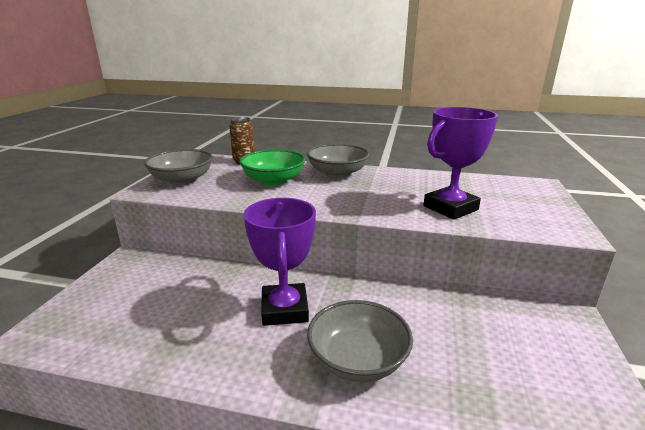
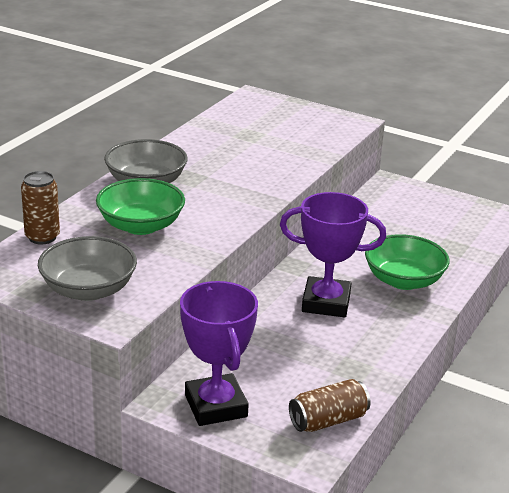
camera: 75 degrees left, 5 degrees up
grey bowl [307,300,413,382] -> green bowl [365,234,450,290]
purple trophy [423,107,498,220] -> purple trophy moved to [180,281,258,426]
none -> brown can [289,379,371,432]

